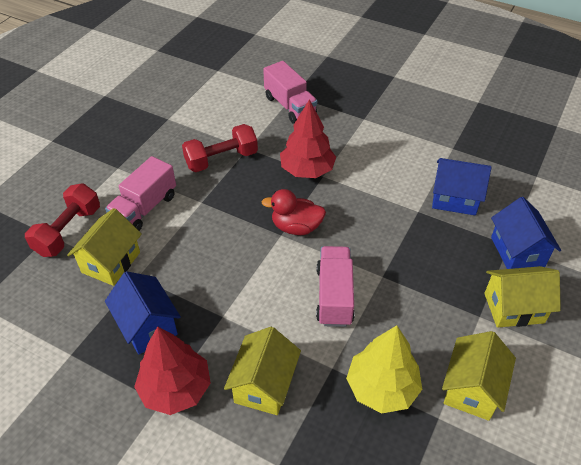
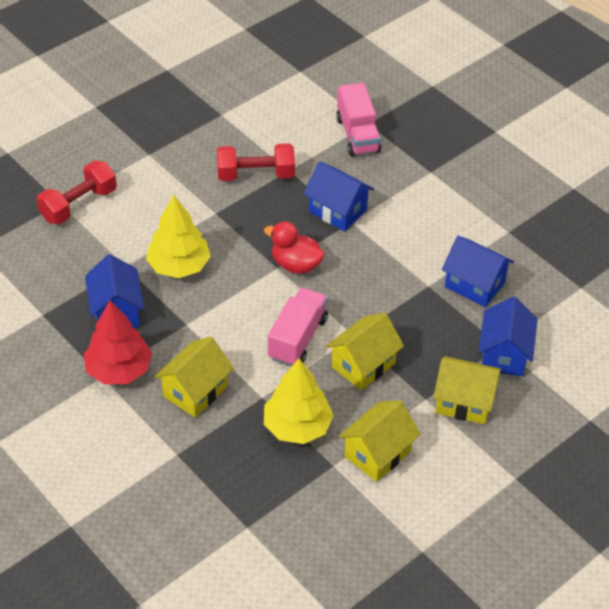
camera: 20 degrees right, 0 degrees up
yellow house [67,208,142,286] -> yellow house moved to [326,313,404,390]
pink truck [105,156,176,231] -> none
red tree [280,99,336,178] -> blue house [304,161,374,231]
none -> yellow tree [146,195,211,278]

